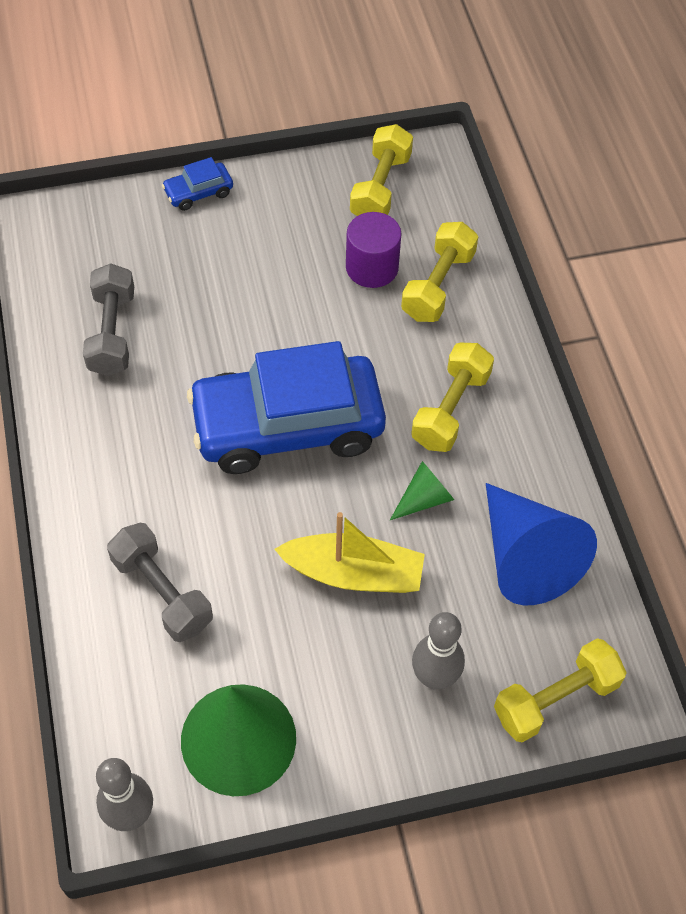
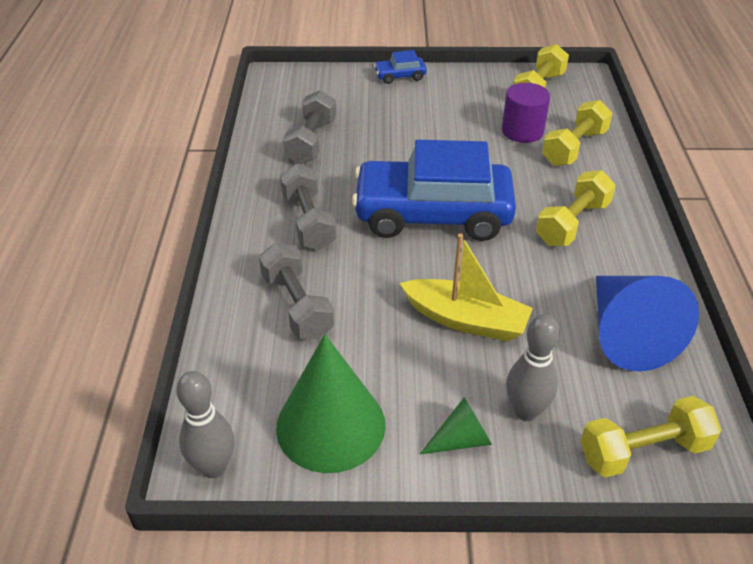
camera: 15 degrees right, 15 degrees down
green cone [390,461,454,520] -> green cone moved to [420,397,492,454]
none -> grey dumbbell [280,164,336,250]

